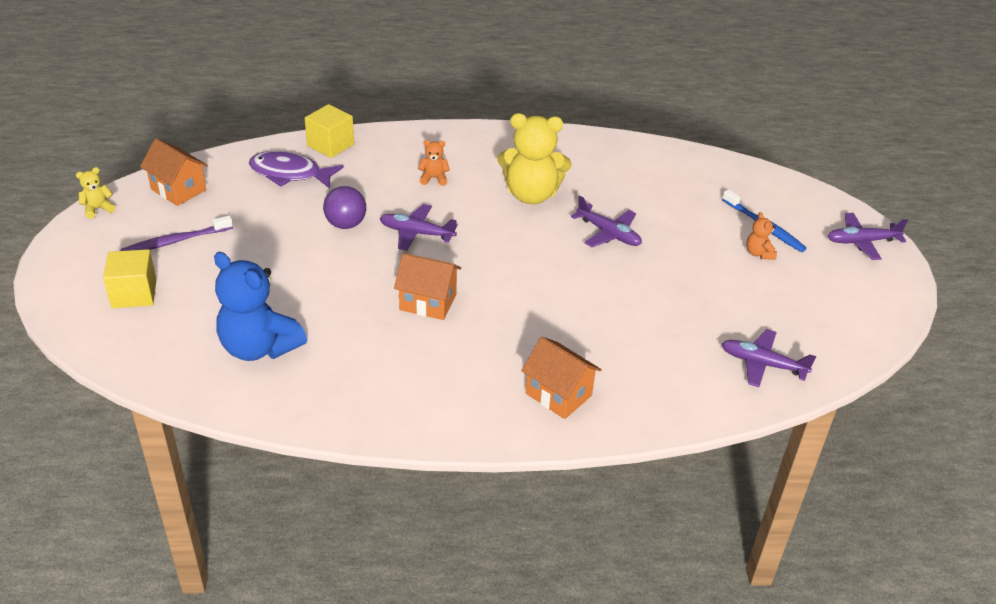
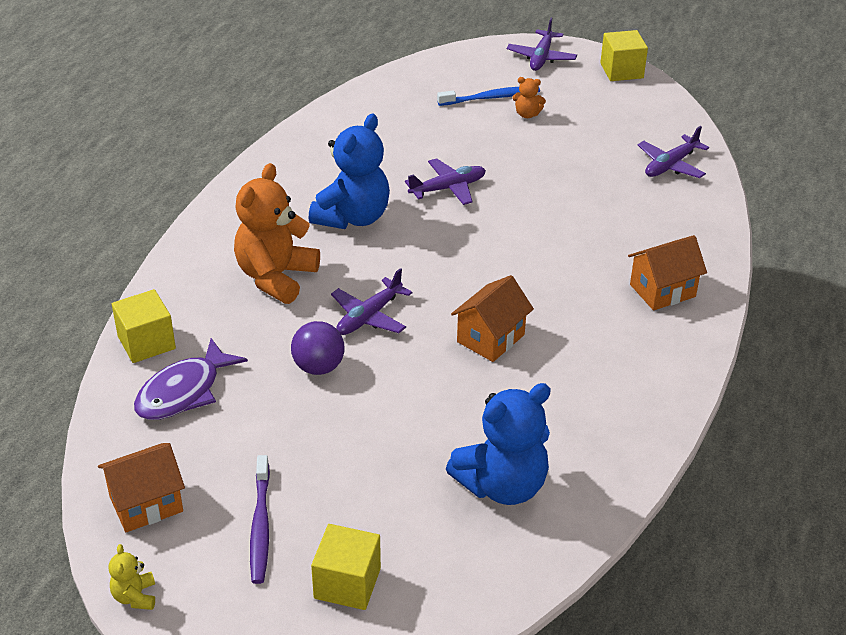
camera: 65 degrees left, 0 degrees up
orange teddy bear [418,140,450,186] -> orange teddy bear [234,163,320,304], size x2.28
yellow teddy bear [497,113,572,204] -> blue teddy bear [309,114,390,229]
none -> yellow cube [600,30,648,81]

